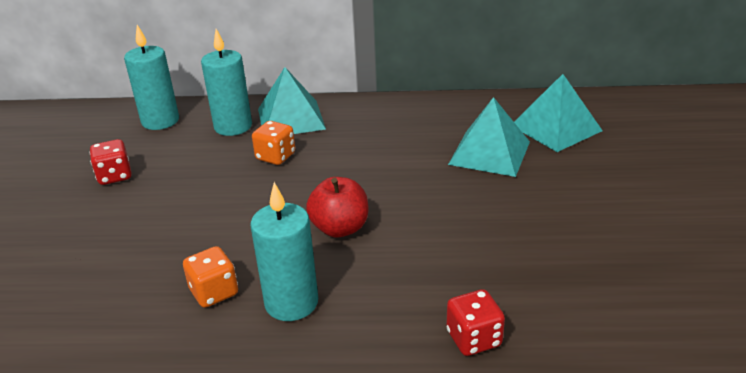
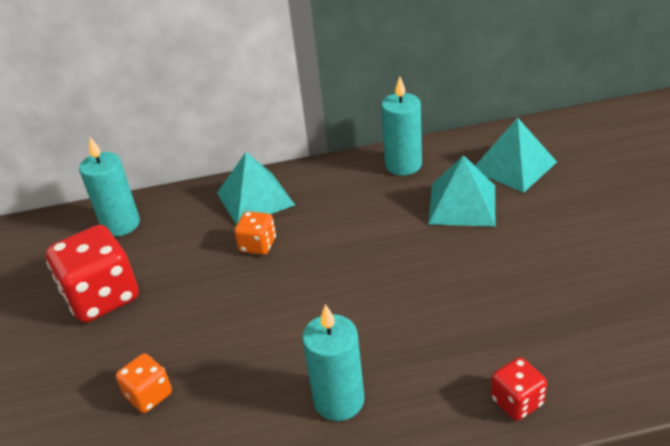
camera: 10 degrees left, 5 degrees up
red dice [89,139,132,185] -> red dice [46,225,139,323], size x1.93
orange dice [183,246,238,308] -> orange dice moved to [116,354,172,413]
turquoise candle [201,29,252,136] -> turquoise candle moved to [381,76,422,176]
red apple [306,177,368,238] -> none

